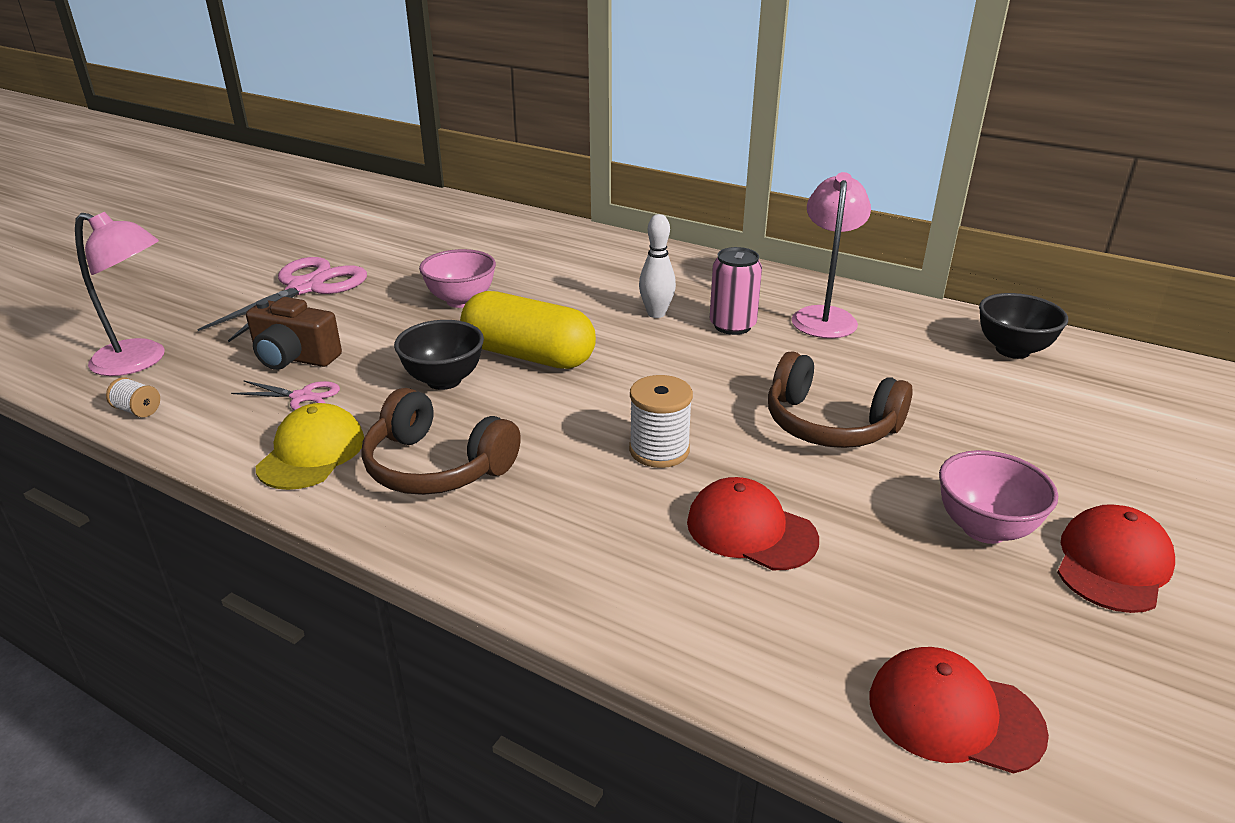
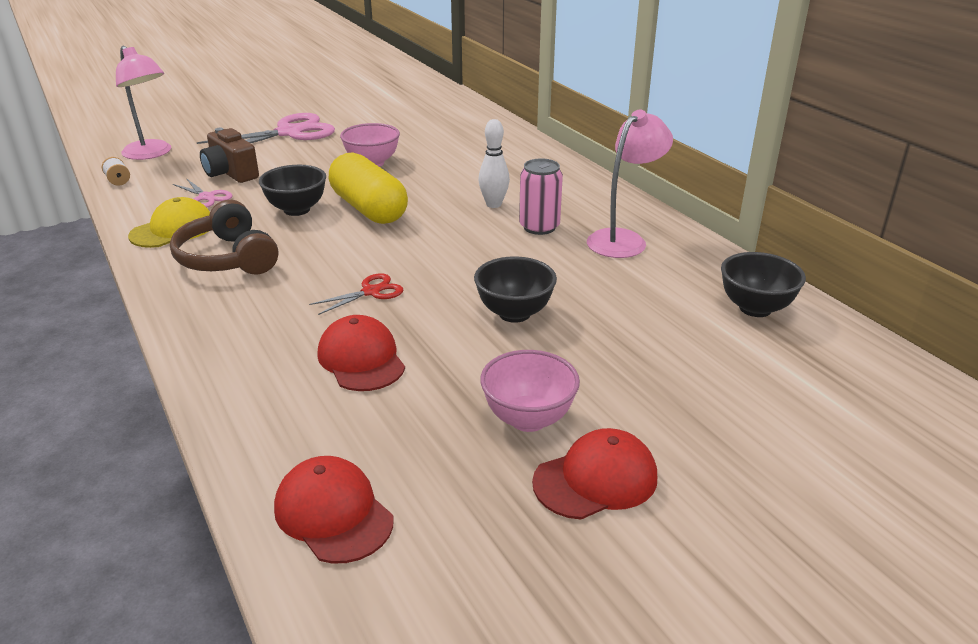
camera: 30 degrees right, 0 degrees up
white spool [629,375,693,468] -> red scissors [309,273,404,315]
brown headphones [768,351,913,448] -> black bowl [474,256,557,323]

